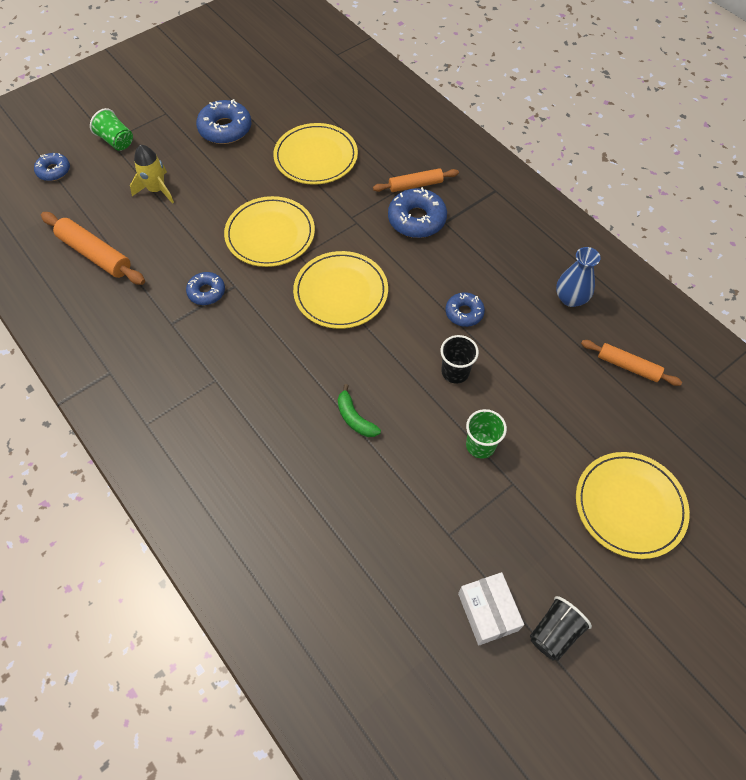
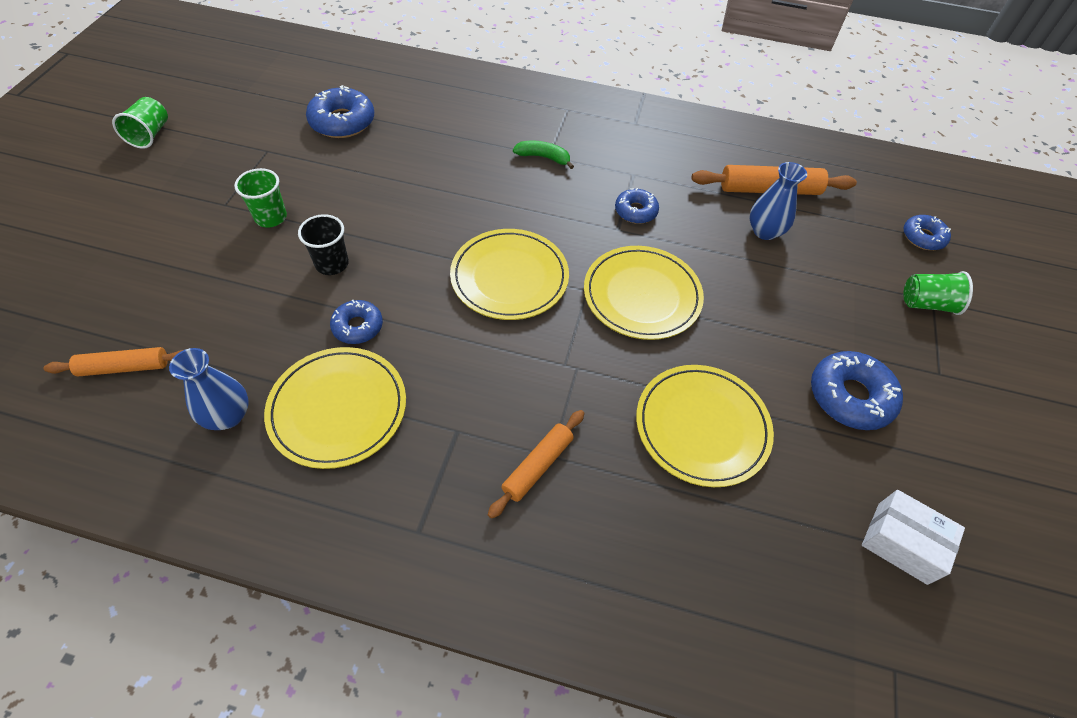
camera: 140 degrees right, 5 degrees down
yellow rocket [130,145,174,204] -> none
green banana [338,384,381,437] -> green banana moved to [513,141,574,169]
blue donut [388,187,447,238] -> blue donut moved to [306,85,374,138]
white box [458,572,524,645] -> white box moved to [862,490,965,585]
black cup [530,596,592,661] -> green cup [112,97,168,149]
yellow plate [576,452,690,559] -> yellow plate moved to [264,347,406,469]
none -> blue vase [750,162,807,240]

